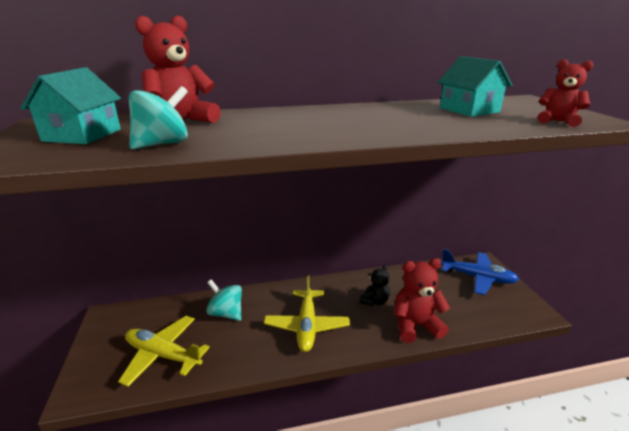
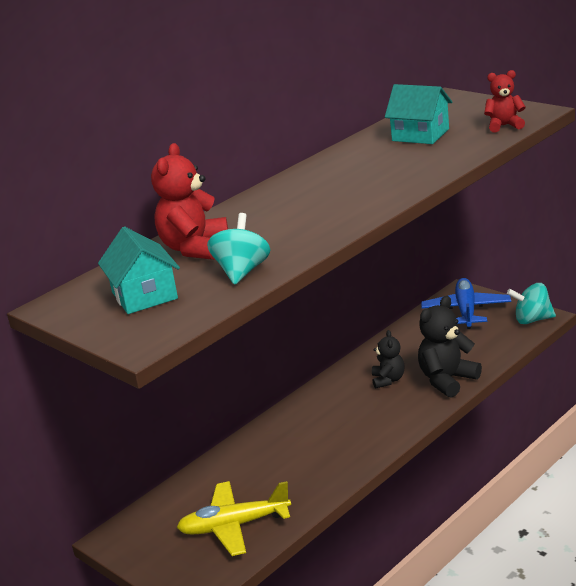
camera: 30 degrees left, 0 degrees up
turquoise spinning top [206,279,242,321] -> turquoise spinning top moved to [507,283,556,324]
yellow plane [264,275,350,352] -> none
red teddy bear [394,258,450,343] -> black teddy bear [418,296,482,398]
blue plane [441,249,519,295] -> blue plane turned 75 degrees counterclockwise [421,278,511,329]

